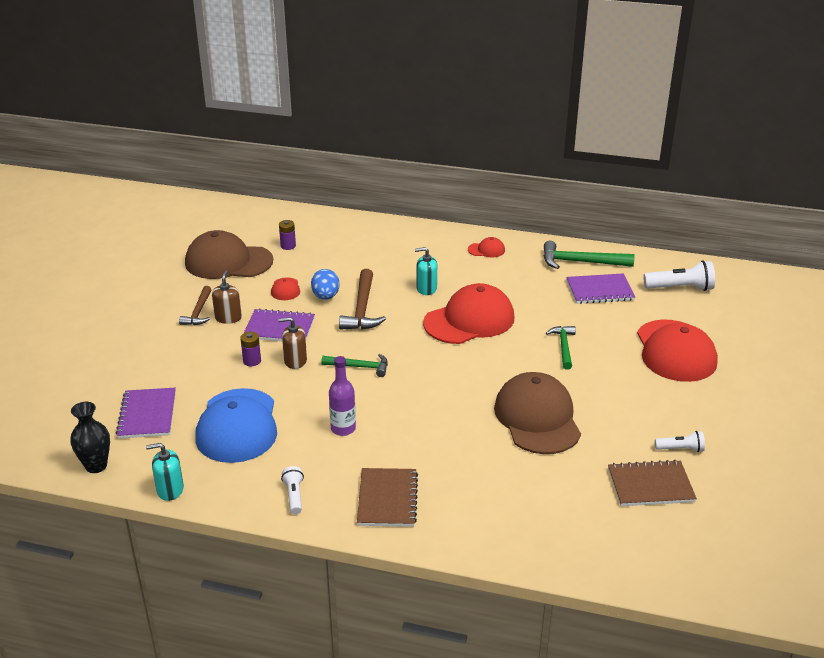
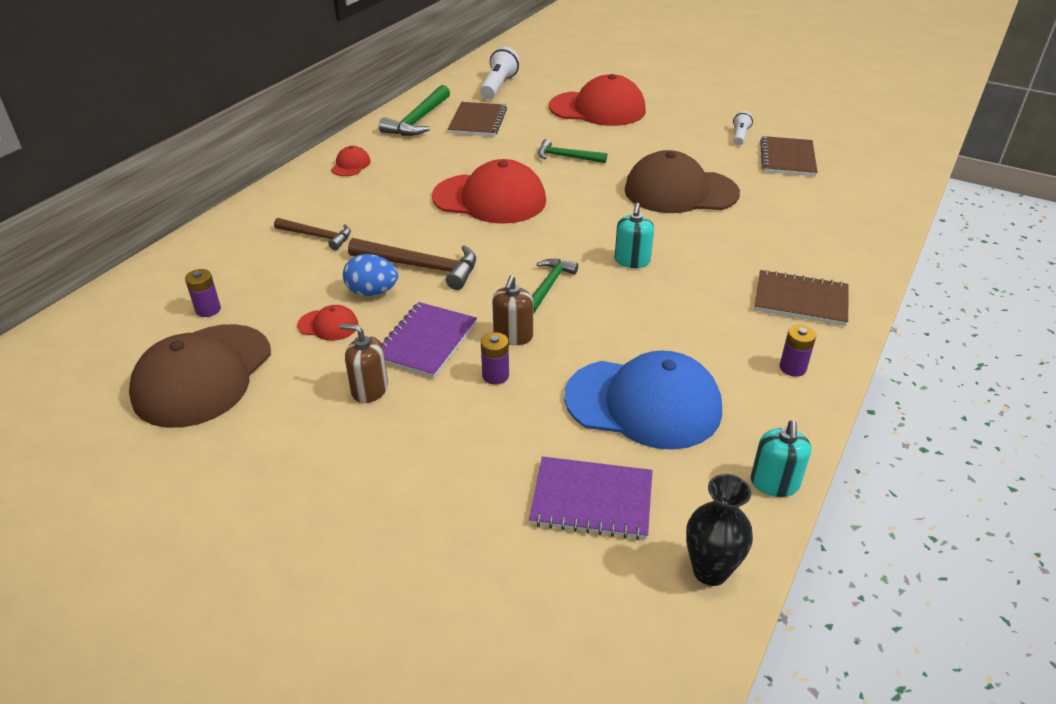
camera: 75 degrees left, 5 degrees up
brown hammer [179,286,212,325] -> brown hammer moved to [274,218,351,250]
white flashlight [281,466,304,514] -> purple battery [780,325,816,377]
purple bottle [329,356,356,436] -> none
turquoise soap dispenser [415,247,437,295] -> turquoise soap dispenser moved to [615,203,654,268]
red cap [423,283,514,344] -> red cap turned 120 degrees clockwise [432,159,546,224]
purple notebook [566,273,635,304] -> brown notebook [448,102,507,136]

